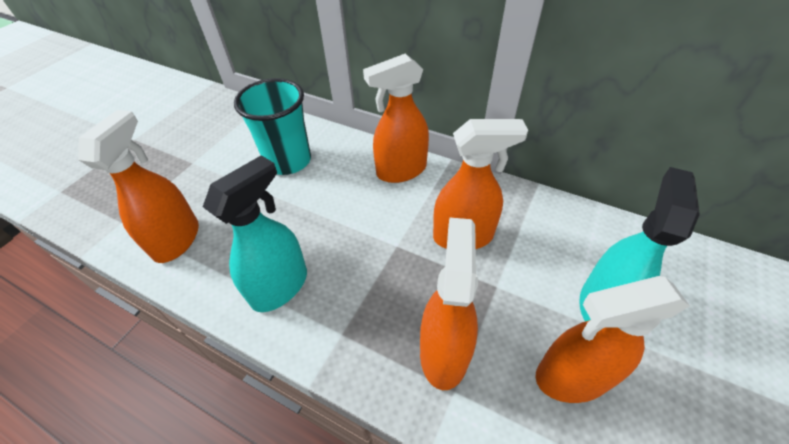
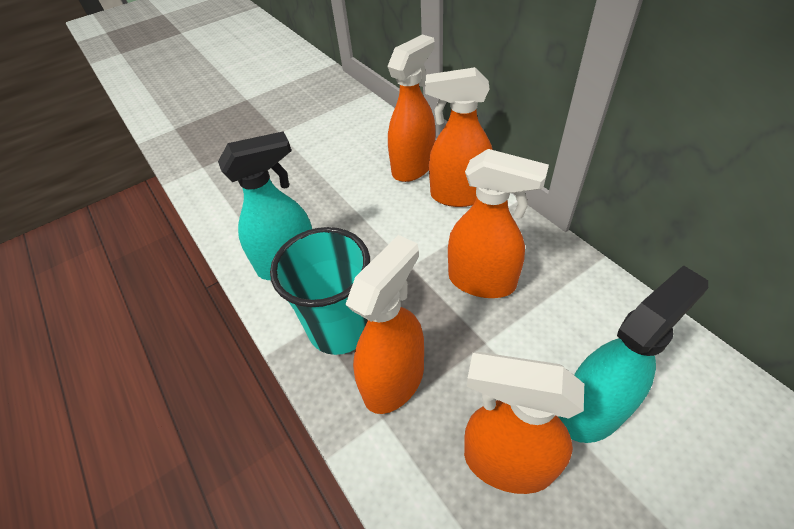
camera: 30 degrees right, 0 degrees up
orange spray bottle [78,110,199,263] -> orange spray bottle moved to [387,34,435,182]
turquoise cup [234,78,311,175] -> turquoise cup moved to [270,227,370,355]

